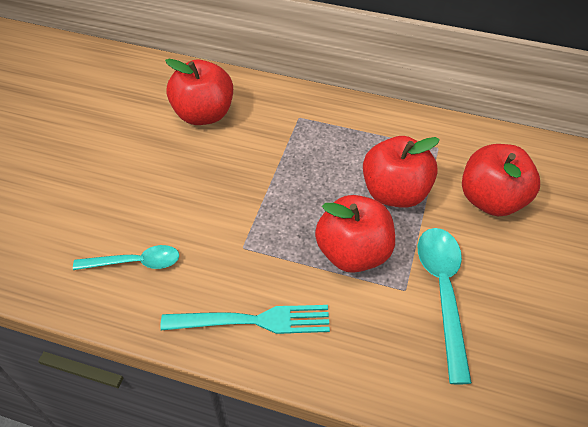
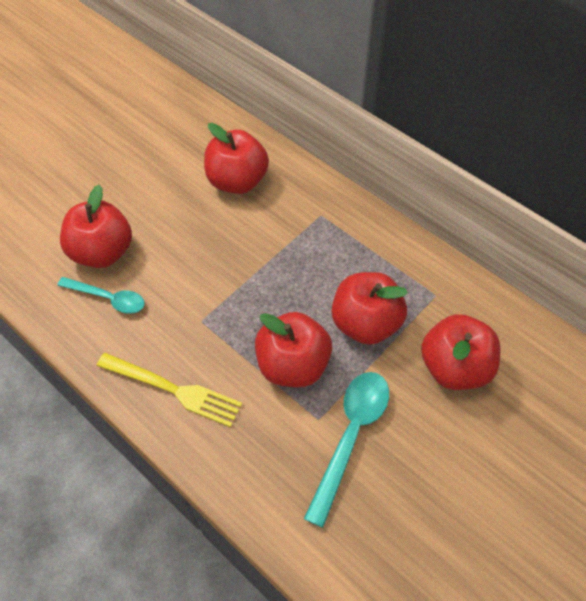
camera: 25 degrees right, 5 degrees up
turquoise fork [160,305,330,334] -> yellow fork [97,353,242,427]
none -> red apple [60,185,132,268]

